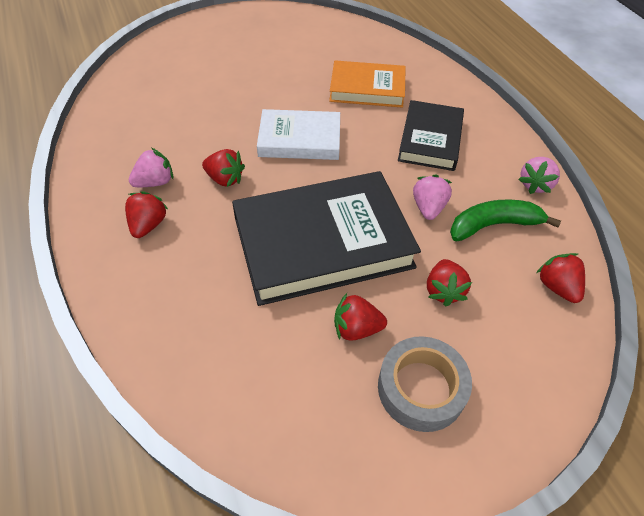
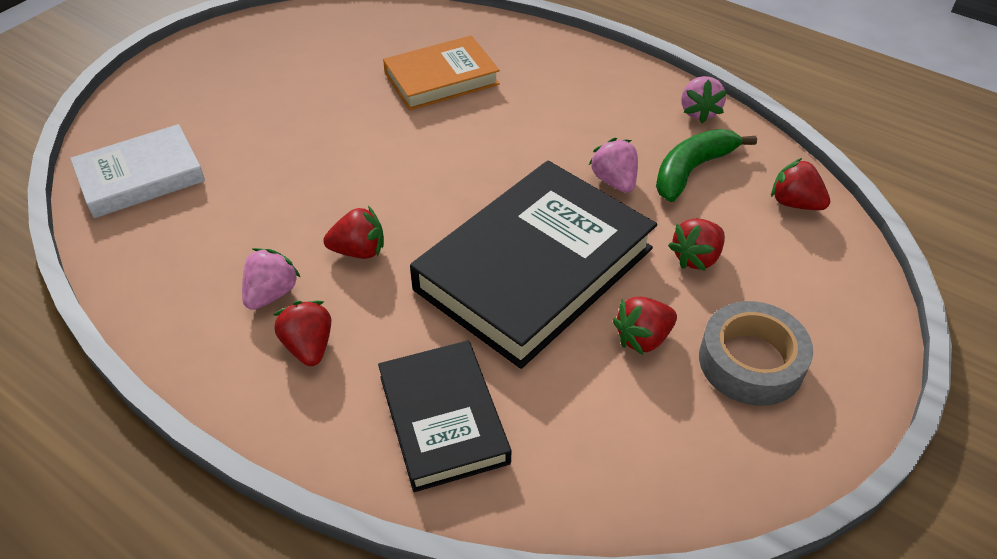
camera: 30 degrees left, 5 degrees down
white book [257,109,340,160] -> white book moved to [70,124,205,218]
black book [398,100,464,171] -> black book moved to [378,340,511,492]
red strawberry [427,259,472,307] -> red strawberry turned 75 degrees clockwise [668,218,725,271]

